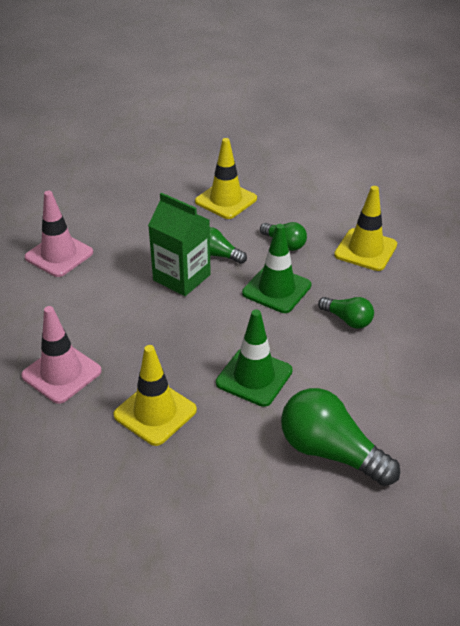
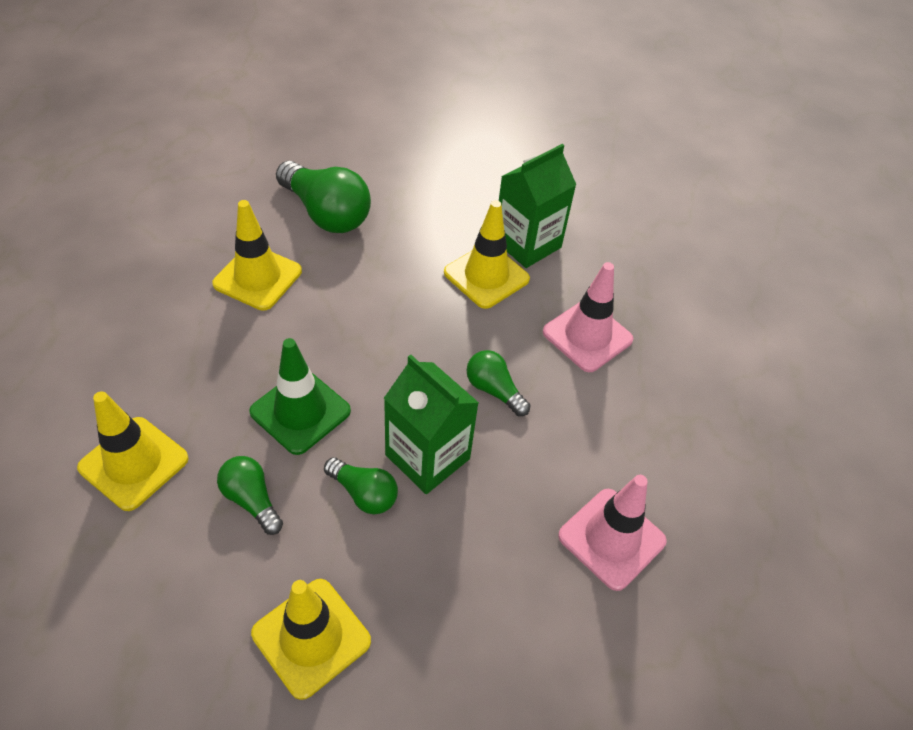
camera: 175 degrees left, 10 degrees up
green traffic cone [216,309,293,407] -> none
green light bulb [318,297,374,329] -> green light bulb moved to [466,350,530,416]
none -> yellow traffic cone [212,200,302,311]
none -> green carton [499,144,576,268]

